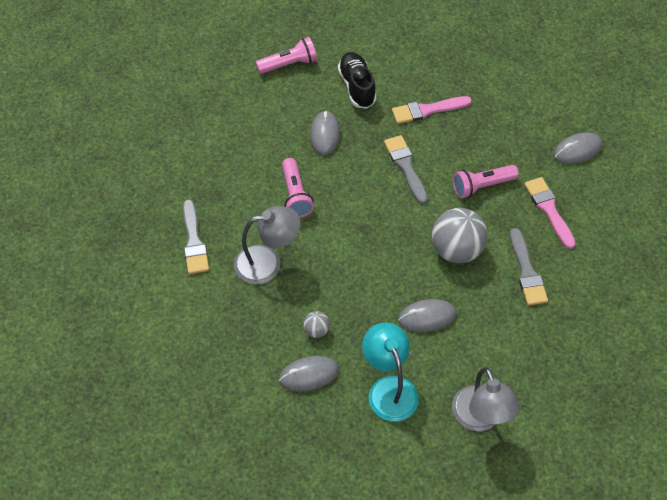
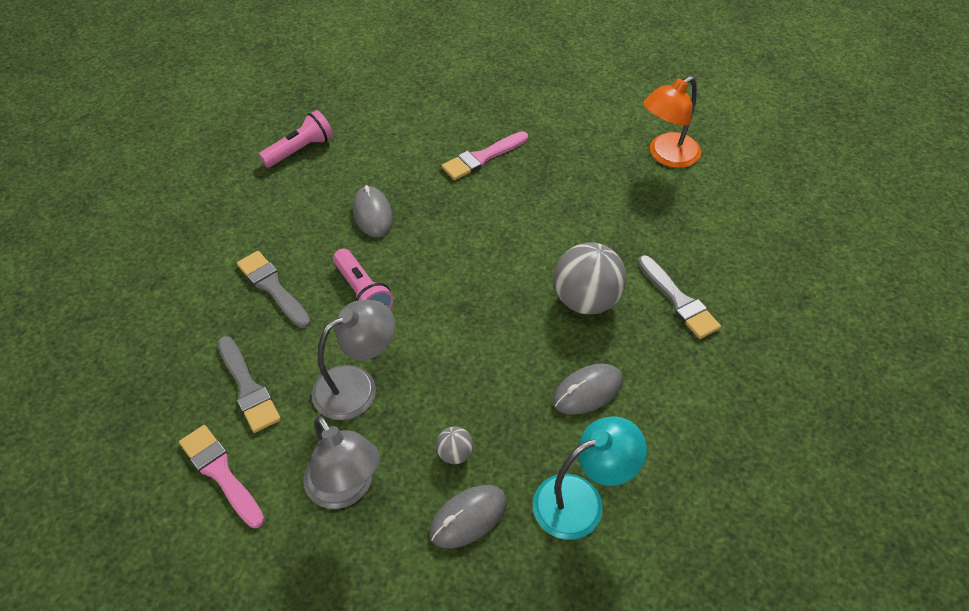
camera: 20 degrees left, 5 degrees down
black shoe [338,52,376,109] -> none
turquoise lamp [362,323,419,422] -> turquoise lamp turned 105 degrees clockwise [533,416,647,540]
grey brush [384,135,428,204] -> grey brush moved to [237,251,311,328]
grey lamp [452,367,520,431] -> grey lamp moved to [303,415,380,509]
pink flashlight [453,165,519,199] -> none
pink brush [524,177,576,249] -> pink brush moved to [179,425,265,528]
grey mouse [553,133,602,164] -> orange lamp [643,76,701,168]

